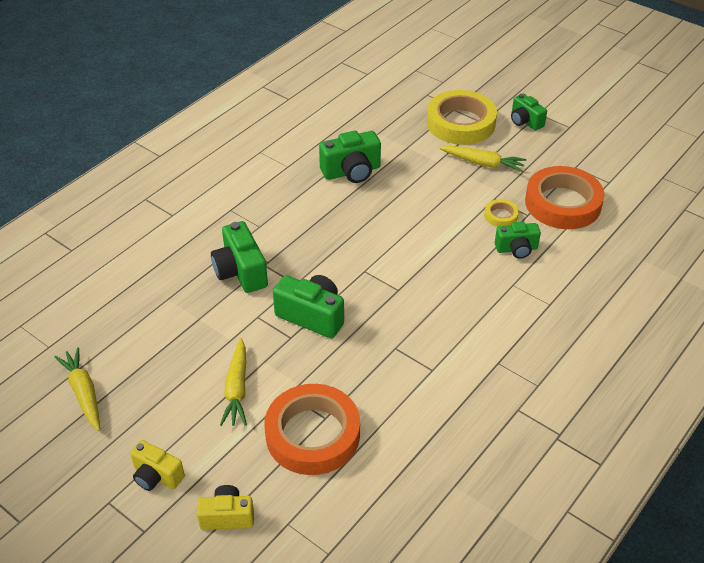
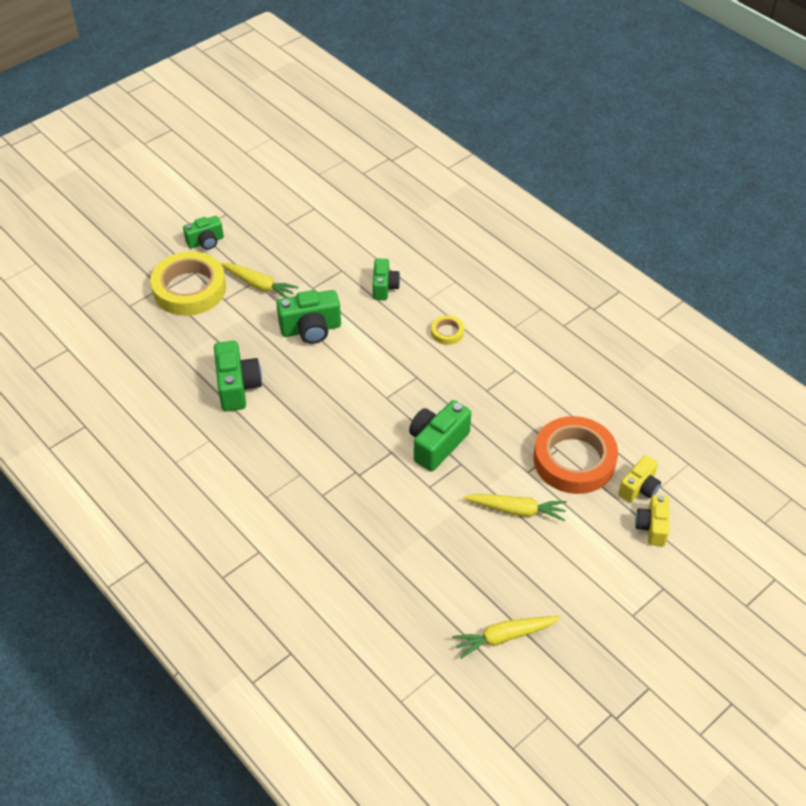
camera: 80 degrees left, 5 degrees up
yellow camera [130,440,185,491] -> yellow camera moved to [618,455,661,503]
green camera [211,221,268,293] -> green camera moved to [276,290,341,344]
yellow carrot [439,146,526,172] -> yellow carrot turned 90 degrees clockwise [220,263,299,298]
yellow tape [484,199,519,227] -> yellow tape moved to [431,315,464,345]
orange tape [525,166,605,229] -> none

